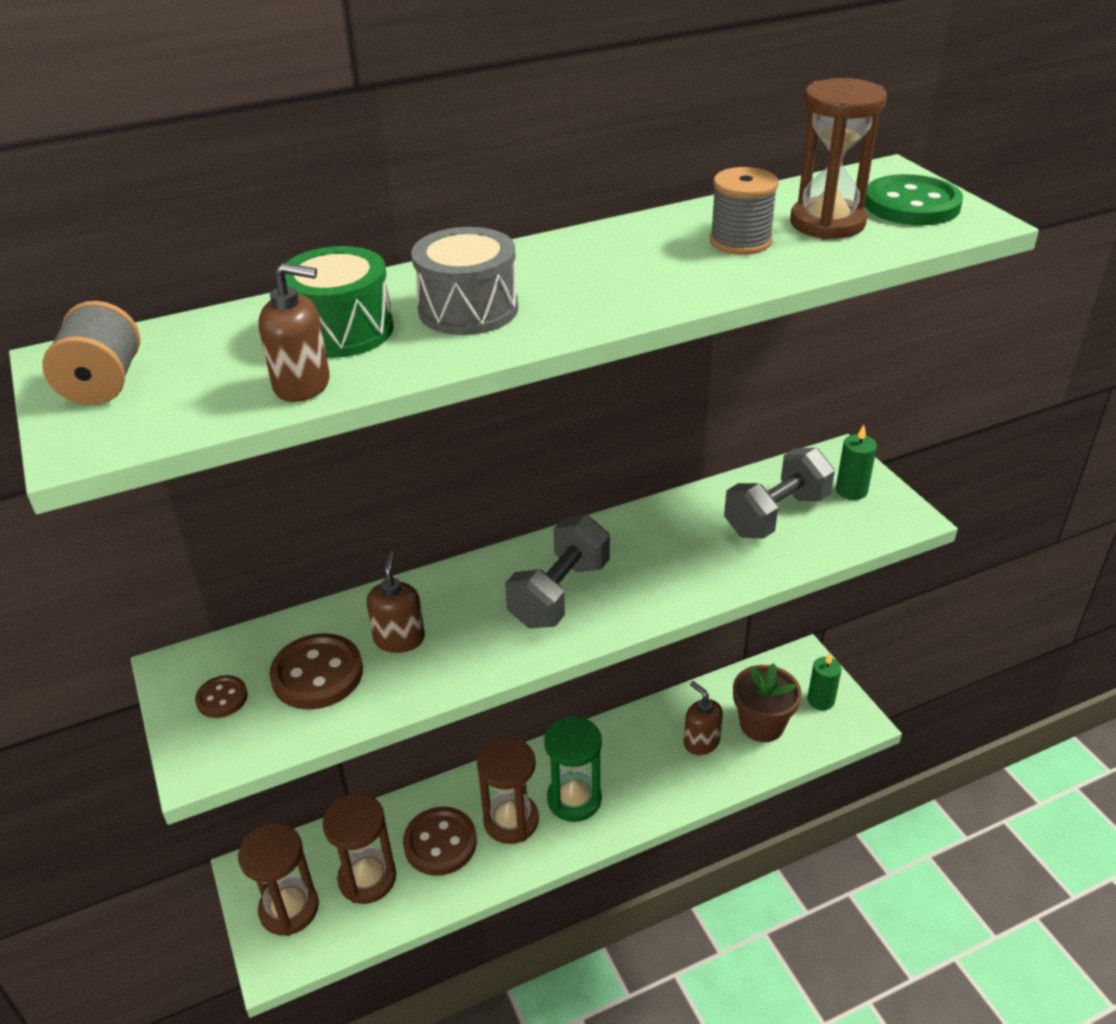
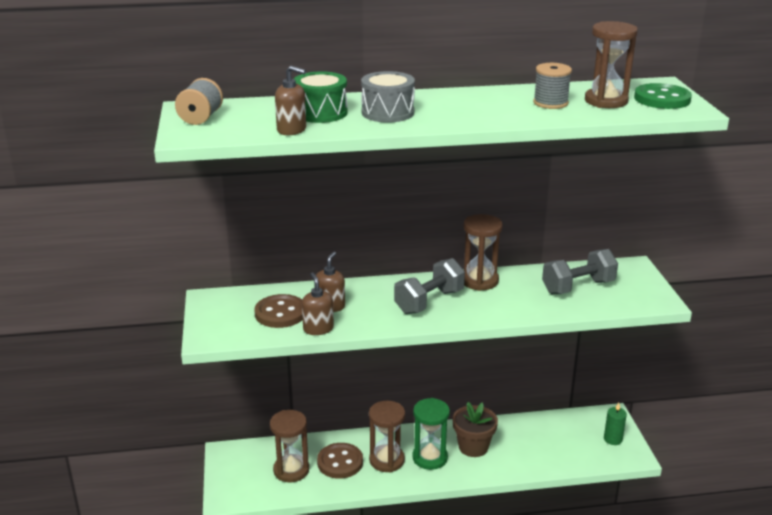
camera: 15 degrees right, 10 degrees down
brown button [195,675,248,718] -> none
brown hourglass [238,823,319,936] -> brown hourglass moved to [464,214,503,291]
brown soap dispenser [684,681,723,755] -> brown soap dispenser moved to [302,272,334,335]
brown flower pot [733,663,802,742] -> brown flower pot moved to [452,402,498,457]
green candle [836,425,877,500] -> none

